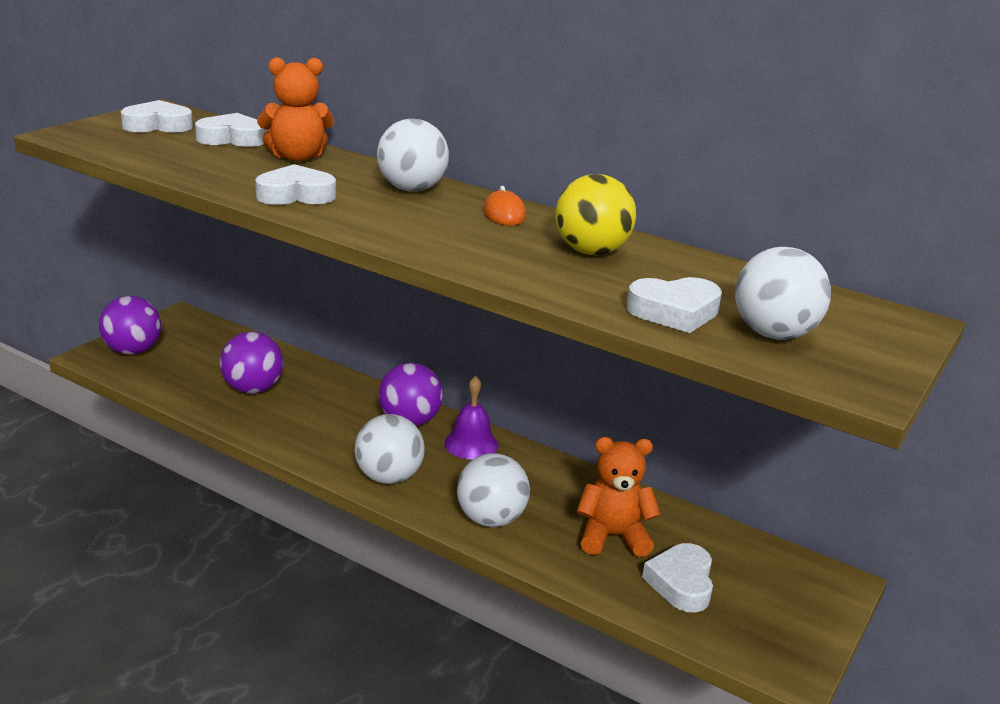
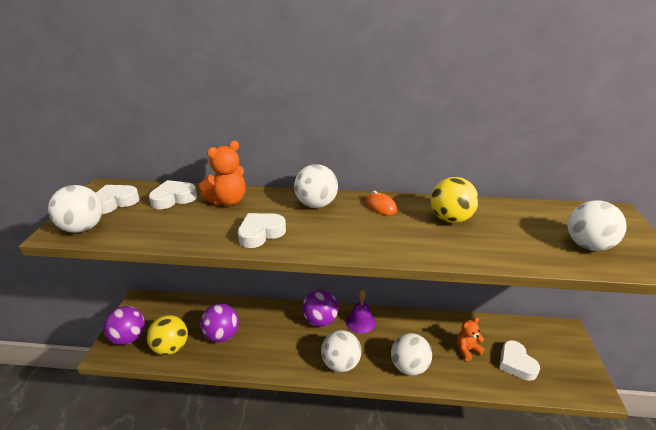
camera: 25 degrees left, 5 degrees up
orange teddy bear [576,437,661,557] -> orange teddy bear [457,318,485,361], size x0.67
white heart [627,277,722,333] -> none
none -> white ball [48,185,103,233]
none -> yellow ball [147,315,188,355]

